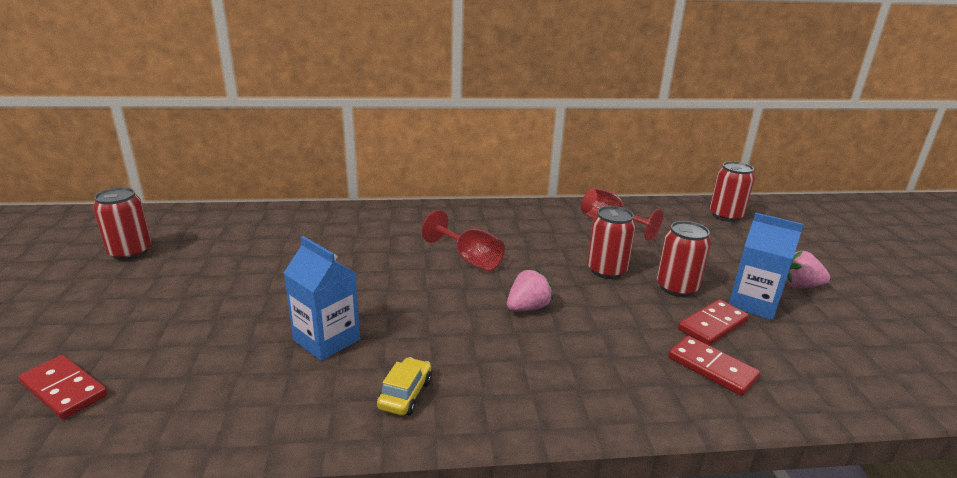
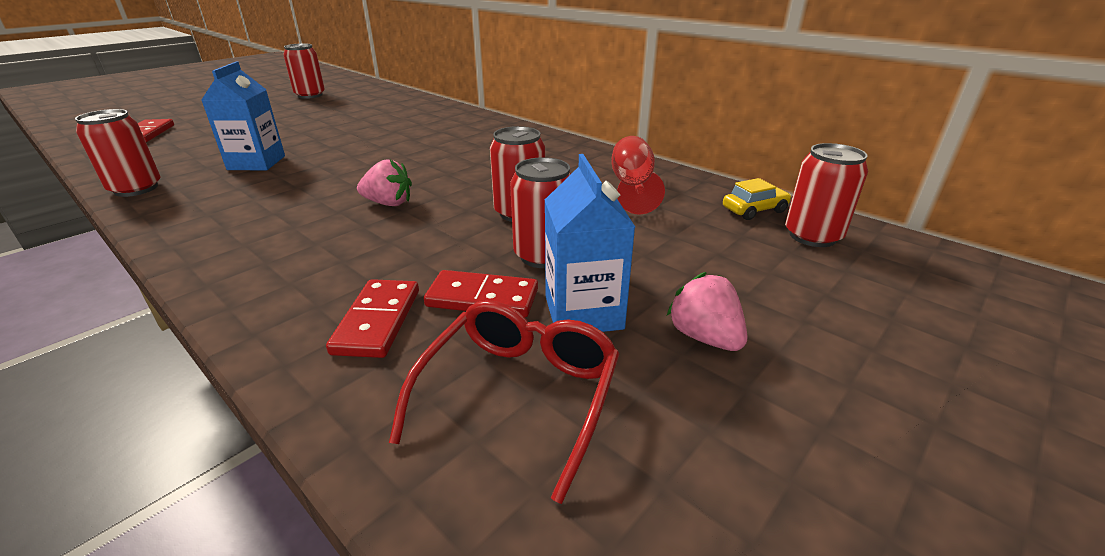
camera: 50 degrees right, 5 degrees up
yellow car [377,357,432,416] -> yellow car moved to [723,178,792,220]
red goblet [422,210,505,271] -> none
none -> red can [75,109,161,197]
none -> red glasses [389,300,619,504]

